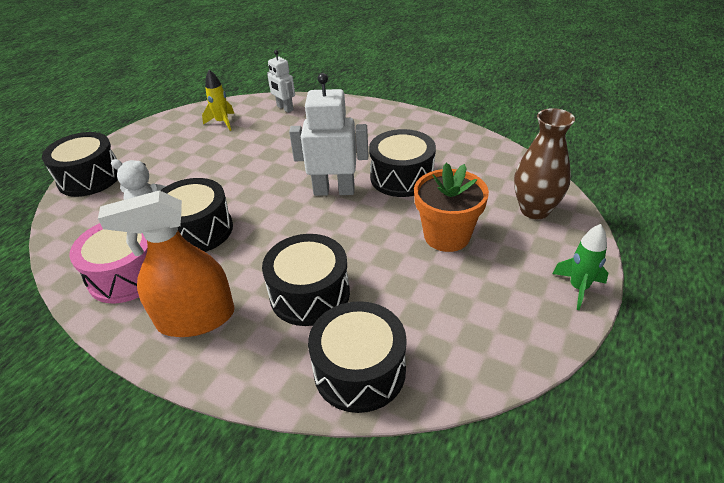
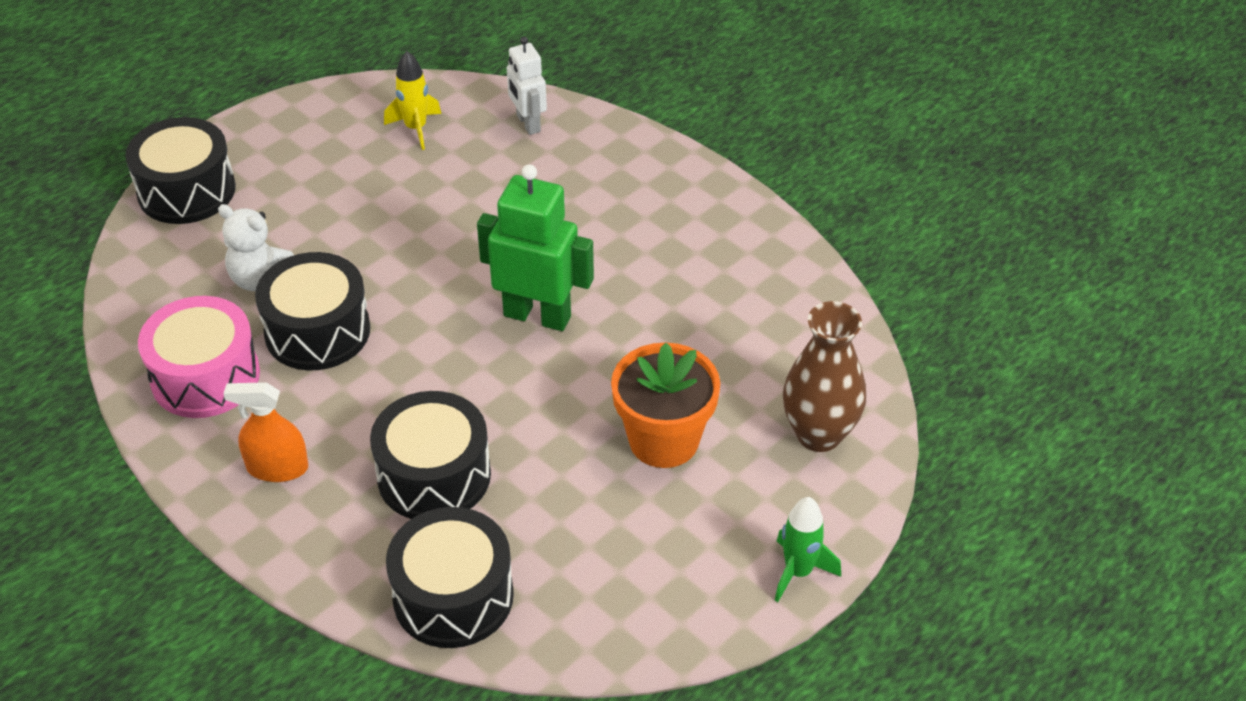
camera: 15 degrees right, 5 degrees up
orange spray bottle [98,190,235,337] -> orange spray bottle [223,382,308,482], size x0.59
white robot [289,73,368,196] -> green robot [477,164,594,331]
black drum [369,129,436,197] -> none

